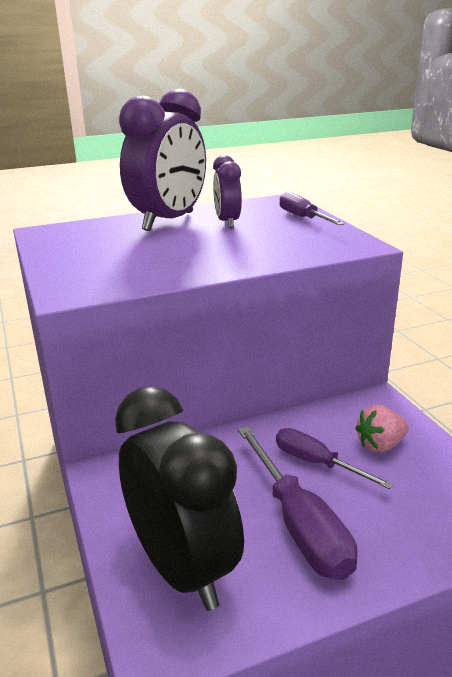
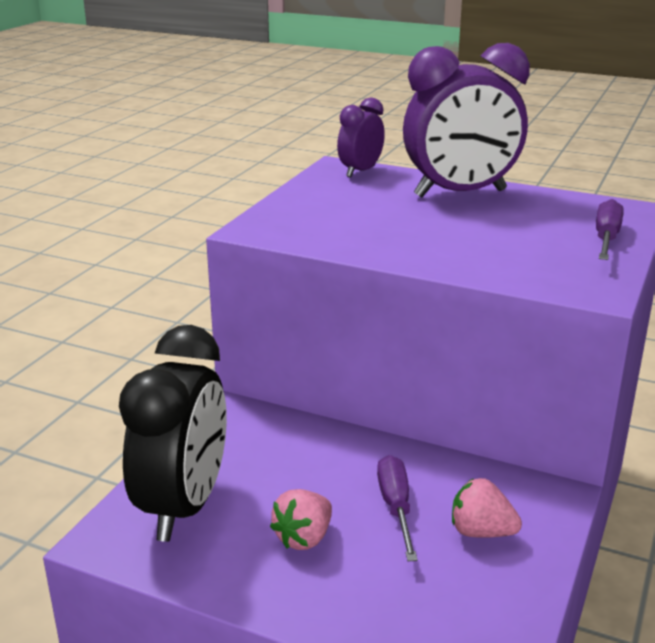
camera: 45 degrees right, 0 degrees up
purple clock [213,155,242,228] -> purple clock moved to [337,97,385,177]
purple screwdriver [238,426,358,580] -> pink strawberry [270,489,332,550]

